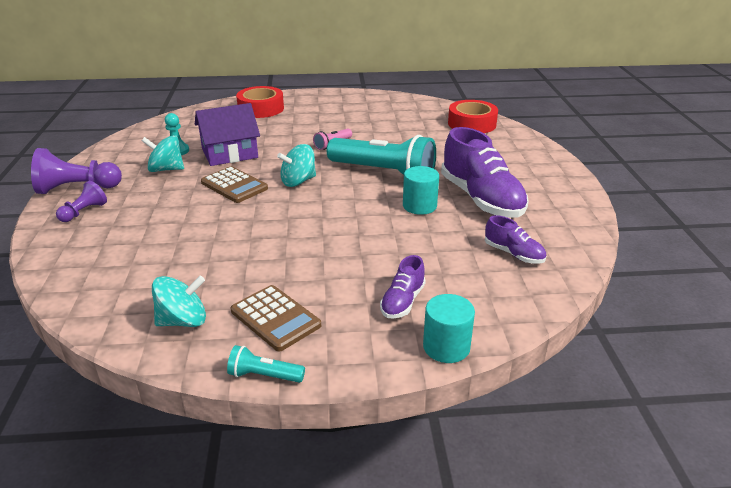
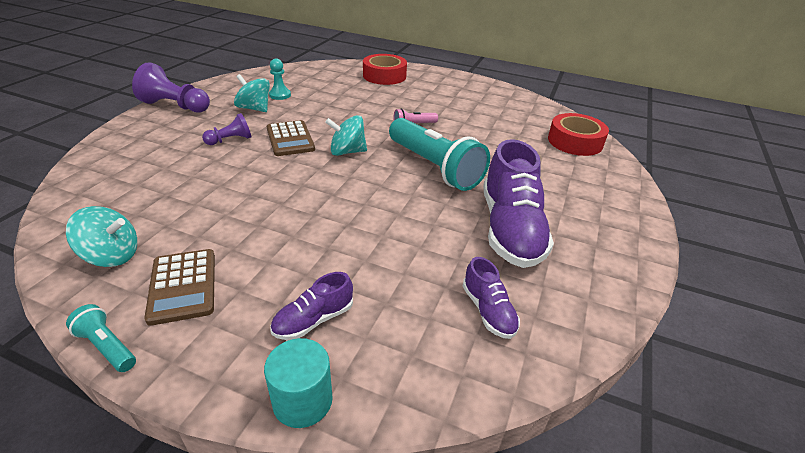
camera: 25 degrees right, 5 degrees up
purple pawn [56,181,107,222] -> purple pawn moved to [202,113,251,145]
purple house [195,103,260,166] -> none
turquoise cylinder [403,166,439,215] -> none

